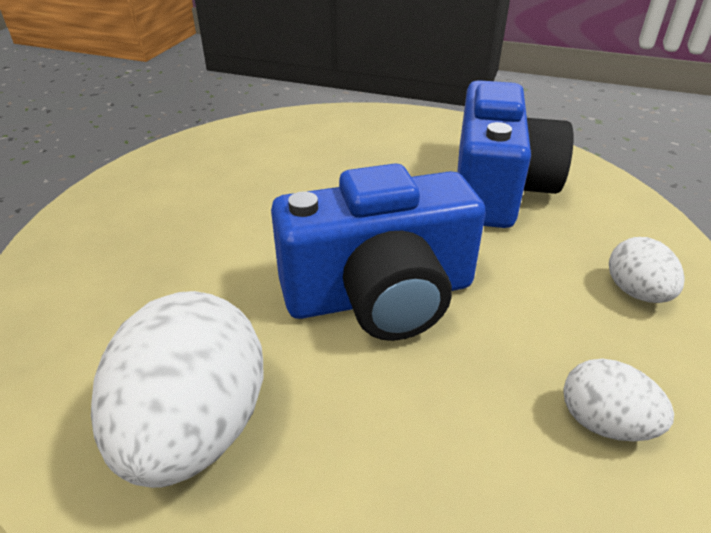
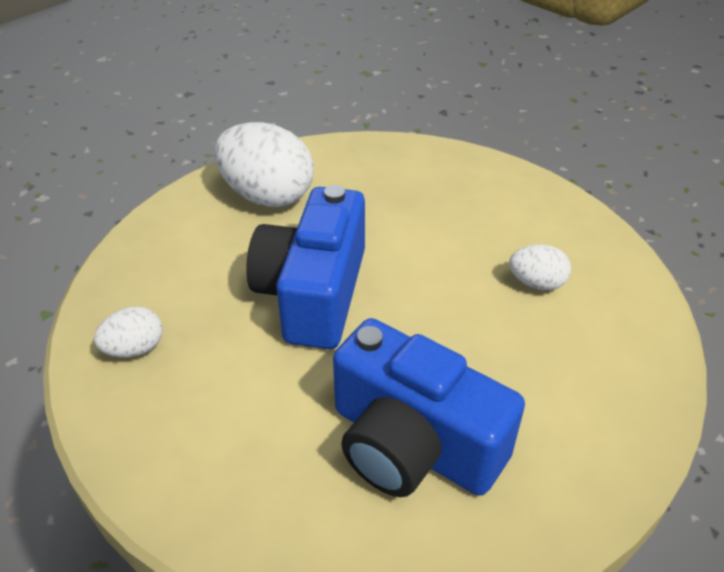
camera: 115 degrees right, 5 degrees up
white egg [609,237,685,303] -> white egg moved to [509,244,571,291]

